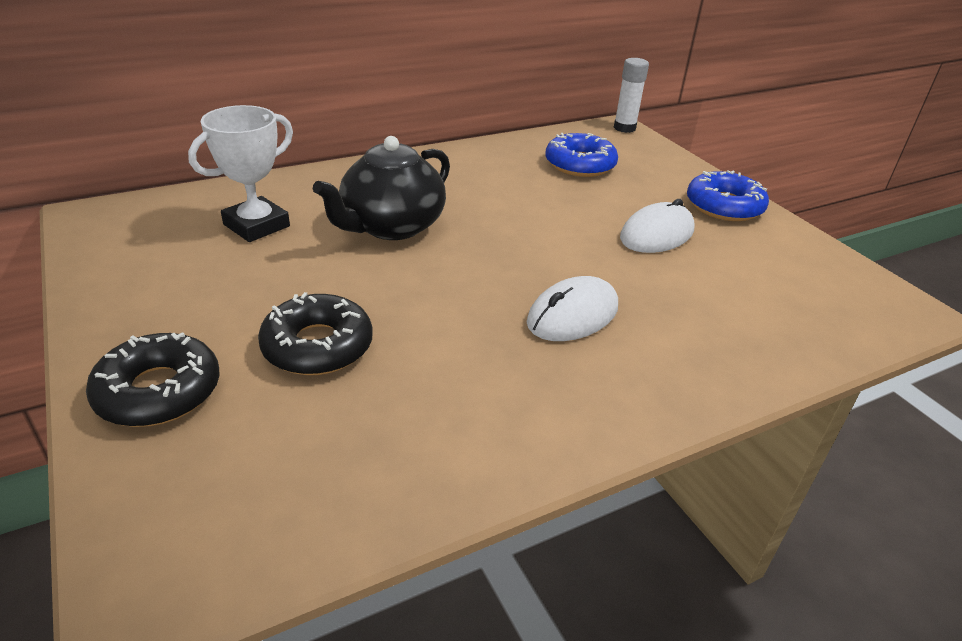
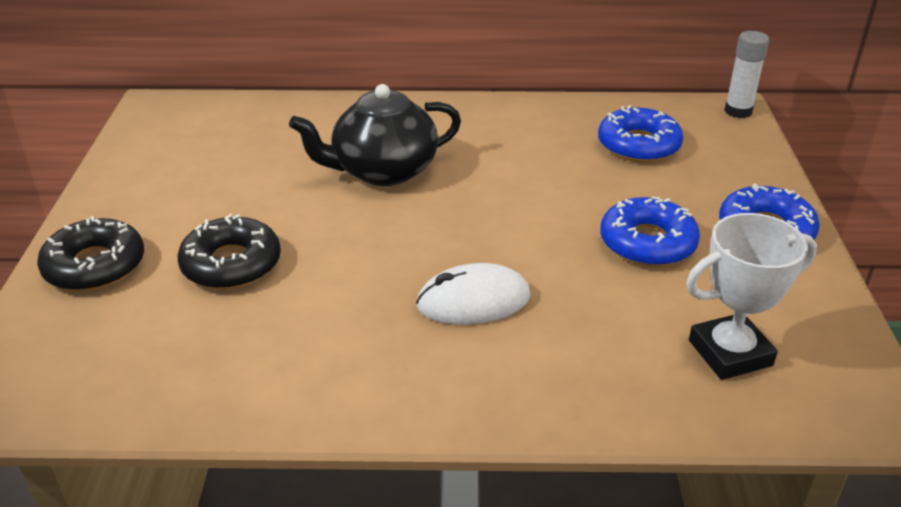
camera: 30 degrees right, 0 degrees up
white trophy [188,105,293,242] -> white trophy moved to [686,213,817,380]
white mouse [620,199,695,253] -> blue donut [600,197,700,267]

